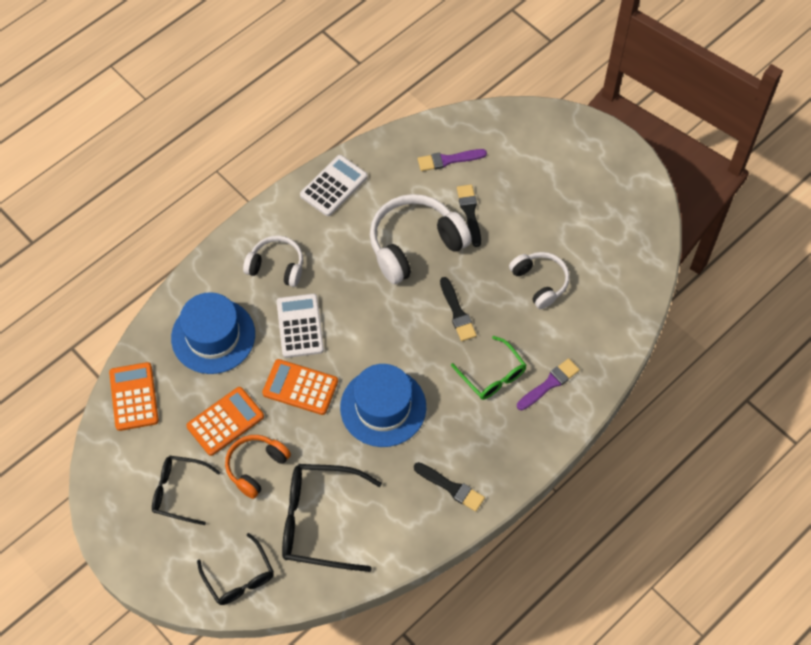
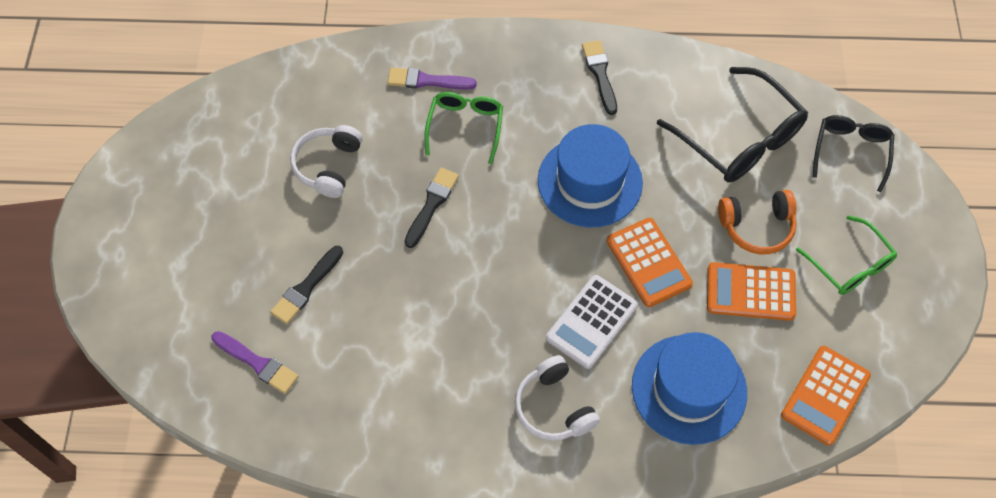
camera: 135 degrees left, 0 degrees up
black glasses [152,456,220,525] -> green glasses [796,215,898,295]
white calculator [300,155,368,216] -> none
white headphones [370,194,472,284] -> none

